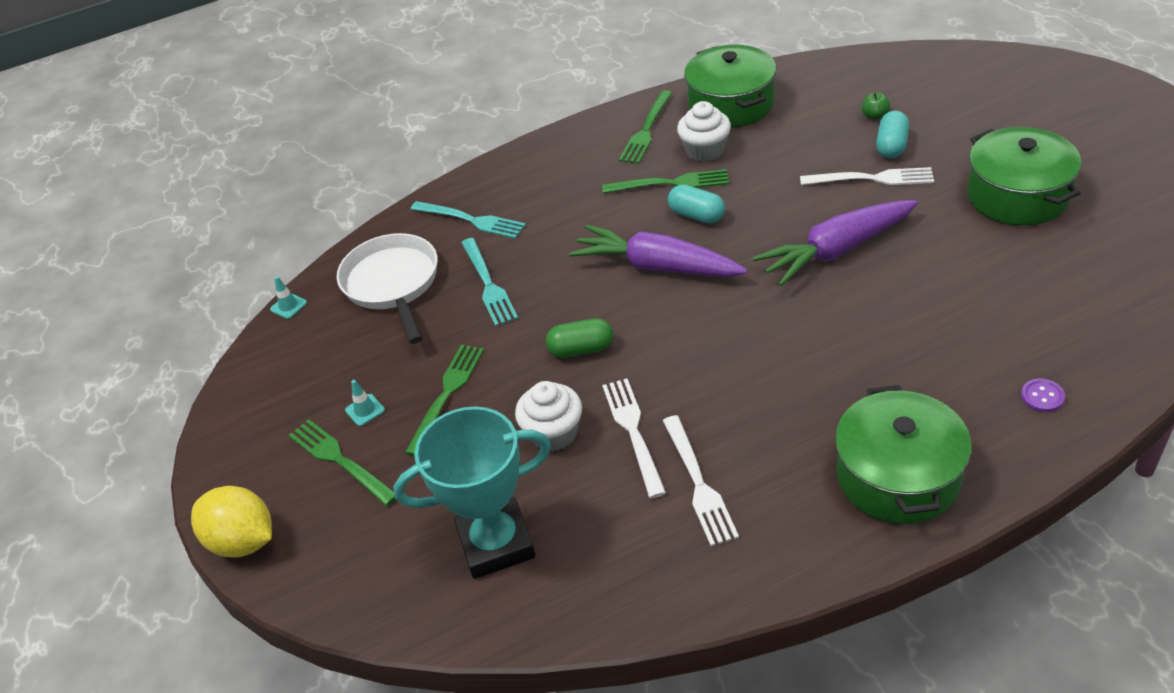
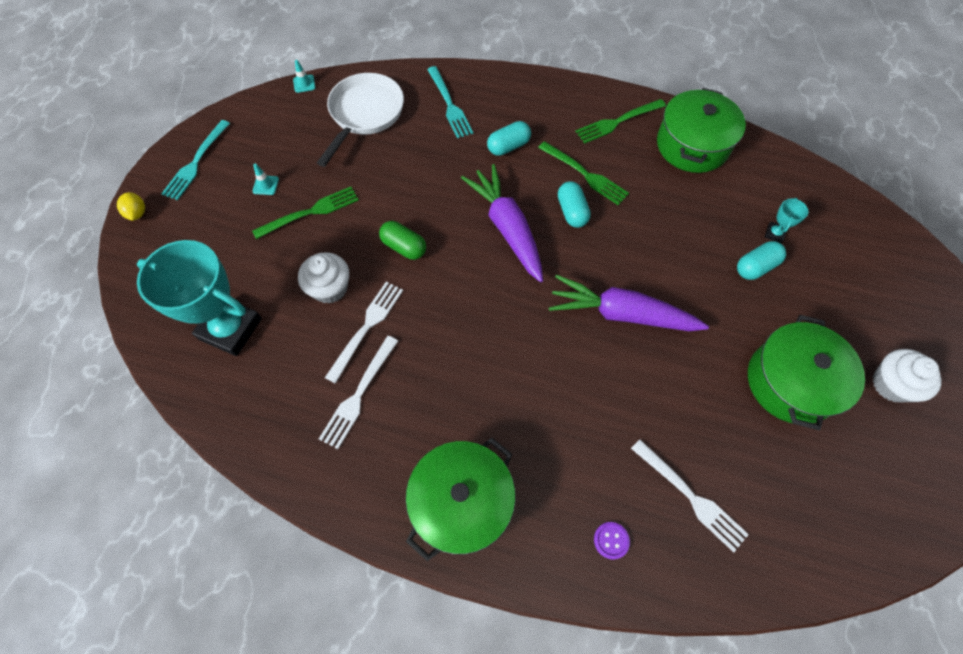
camera: 35 degrees right, 20 degrees up
yellow lemon [191,486,272,557] -> yellow lemon [117,192,145,221], size x0.53
green fork [289,419,395,506] -> none
turquoise fork [461,238,518,327] -> turquoise fork moved to [161,120,230,200]
white cupcake [677,101,731,162] -> white cupcake moved to [872,349,942,403]
white fork [800,167,934,185] -> white fork moved to [631,439,749,552]
green apple [862,92,890,120] -> turquoise trophy [765,198,808,243]
none -> turquoise capsule [487,121,531,156]

